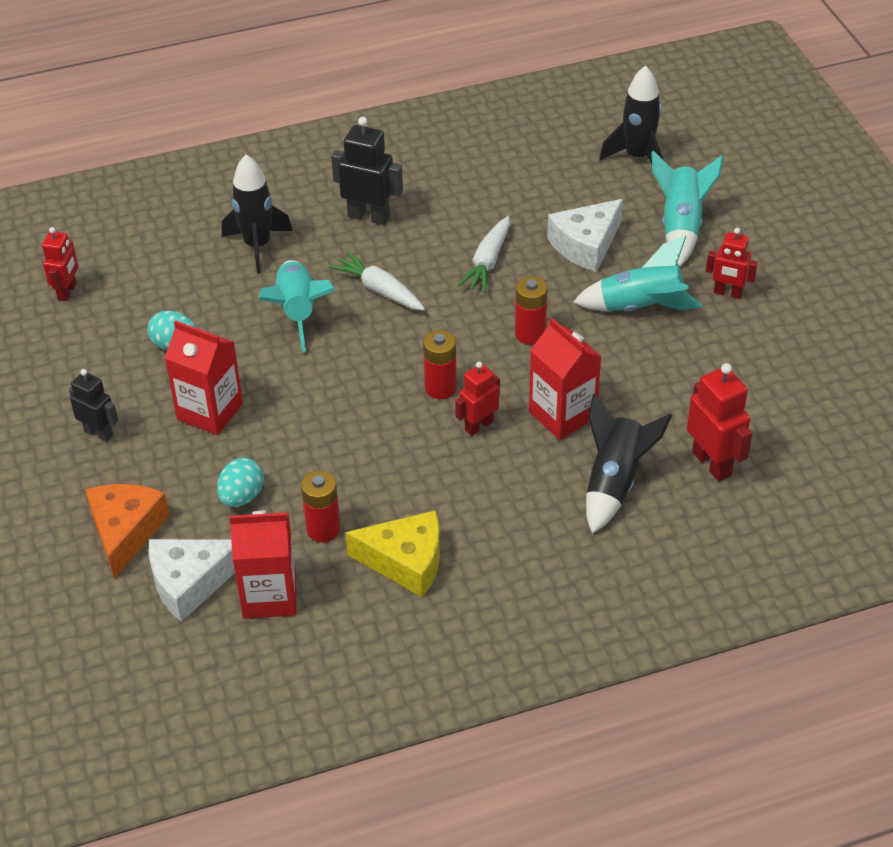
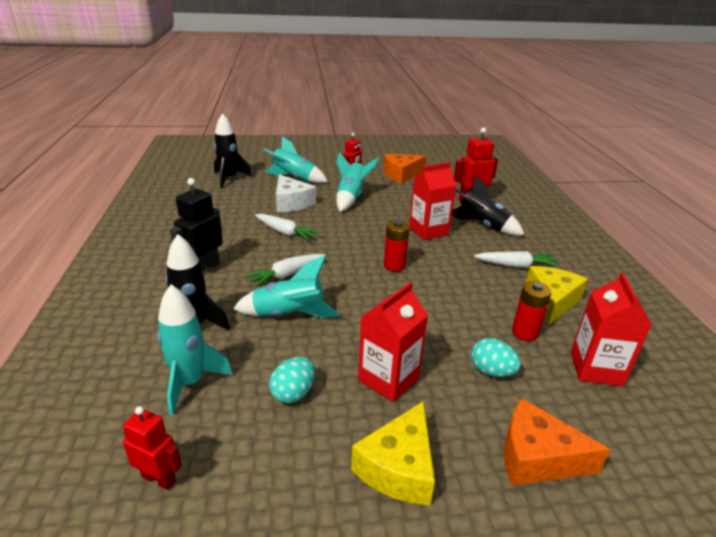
camera: 80 degrees left, 15 degrees down
black robot [69,369,118,442] -> yellow cheese [351,402,435,505]
white cheese [148,539,235,622] -> none
red robot [455,362,500,436] -> none
red battery [515,276,548,344] -> none
none -> turquoise rocket [157,284,233,415]
none -> orange cheese [383,154,426,184]
none -> white carrot [474,251,559,268]

